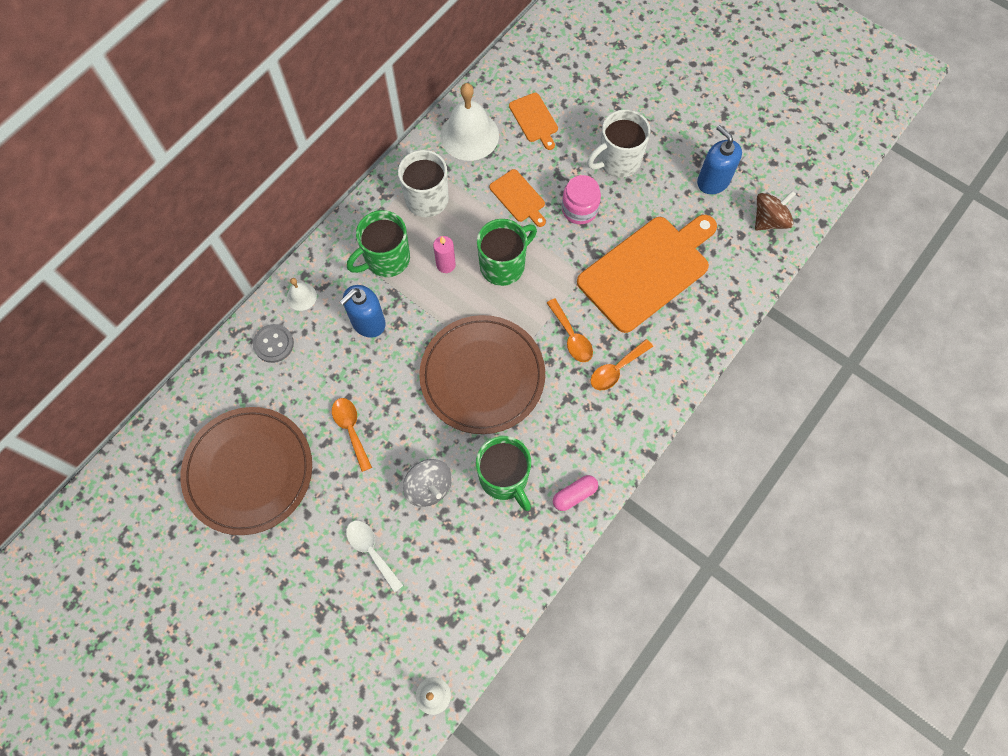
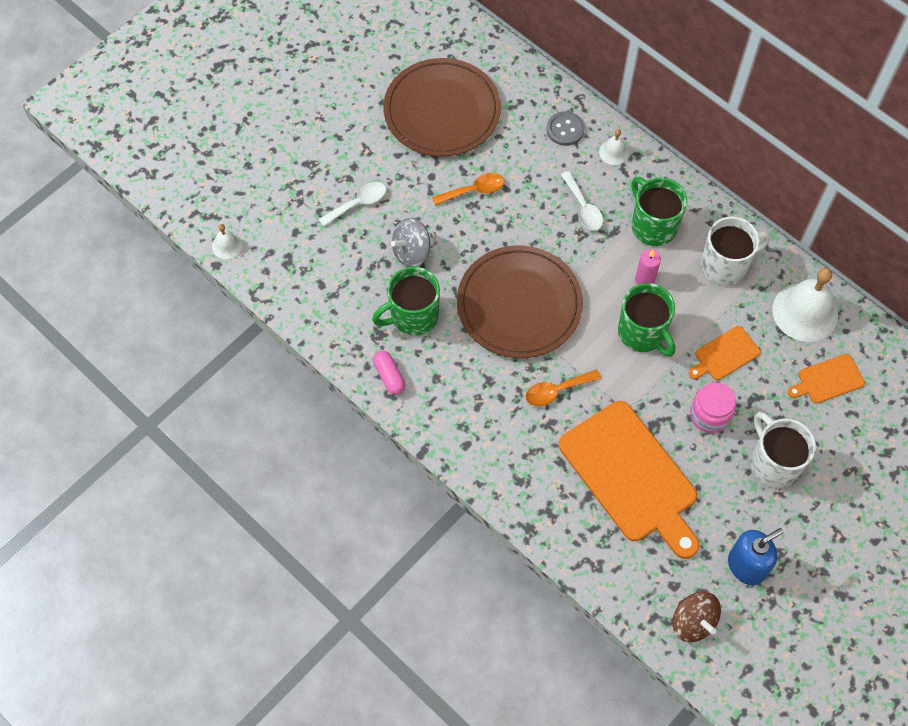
camera: 95 degrees right, 5 degrees down
blue soap dispenser [339,285,386,338] -> white spoon [561,171,603,231]
orange spoon [591,339,653,390] -> none

